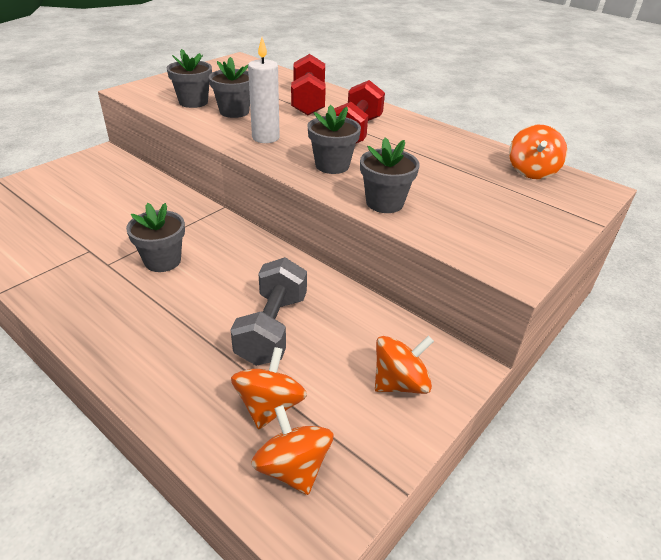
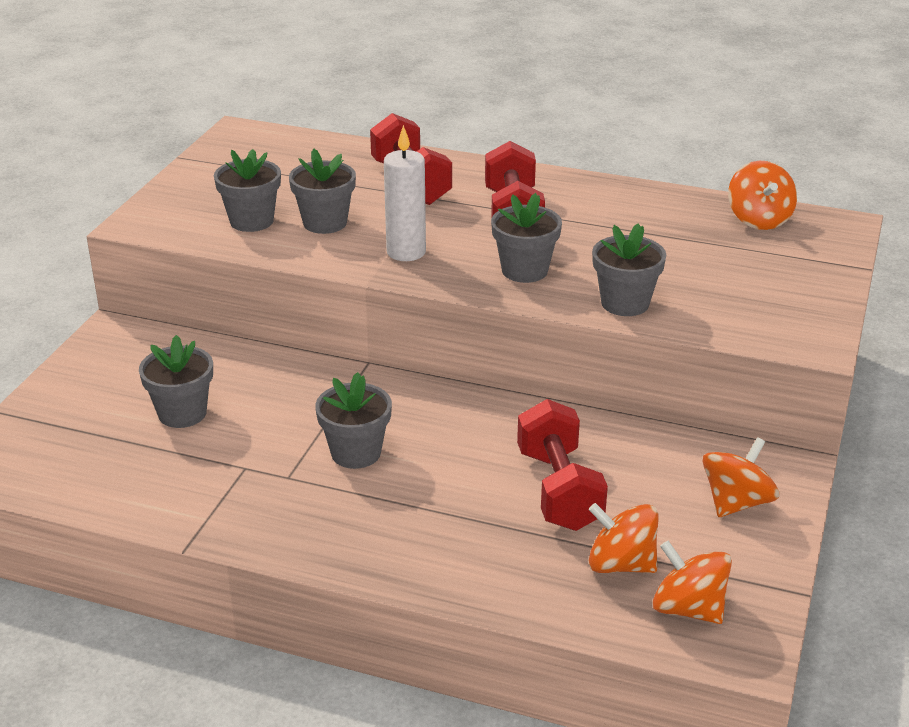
camera: 20 degrees left, 5 degrees down
grey dumbbell [231,257,307,366] -> red dumbbell [517,399,608,531]
orange spinning top [231,347,307,429] -> orange spinning top turned 60 degrees counterclockwise [589,503,659,573]
none -> grey flower pot [139,335,213,428]

